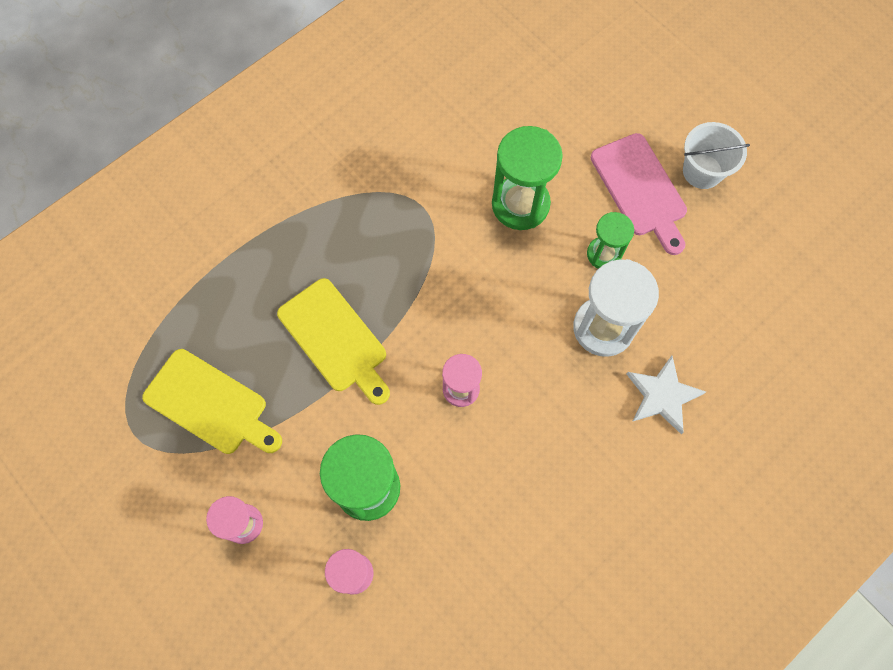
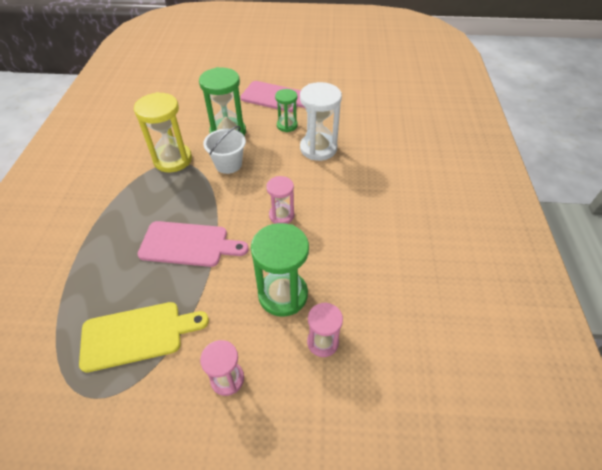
camera: 45 degrees left, 20 degrees down
yellow cutting board [277,278,390,405] -> pink cutting board [138,221,248,267]
white star [627,356,706,434] -> none
white bucket [683,122,750,189] -> white bucket moved to [203,126,246,174]
none -> yellow hourglass [134,92,192,172]

